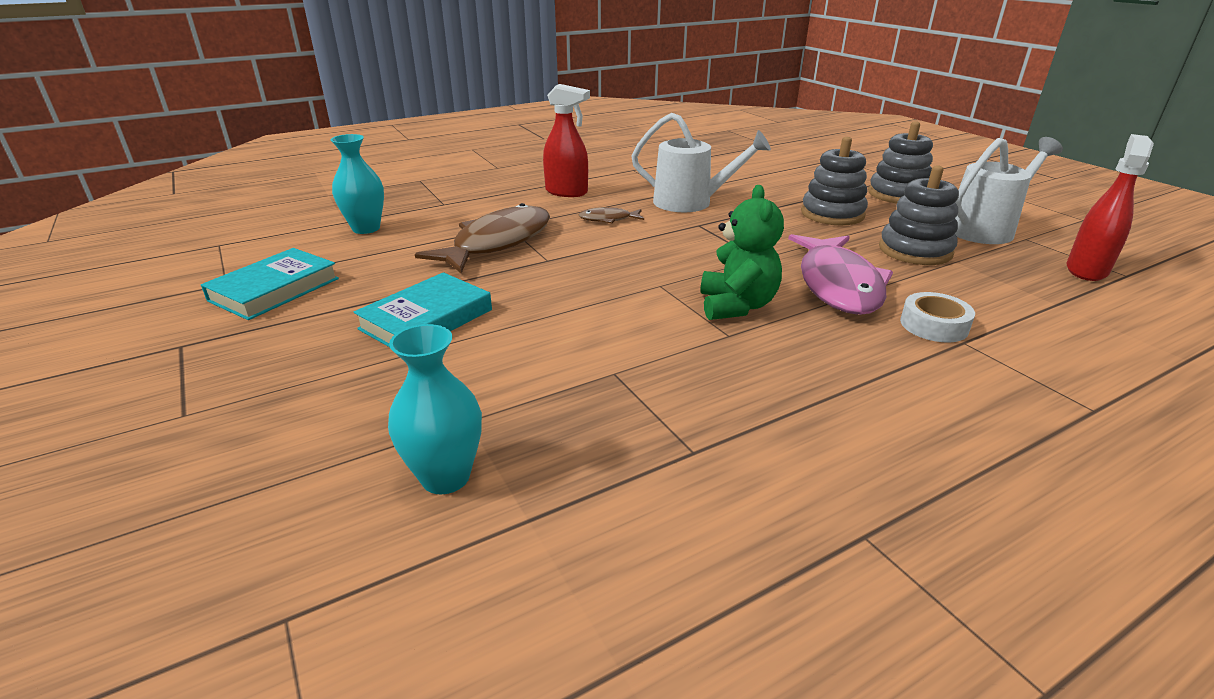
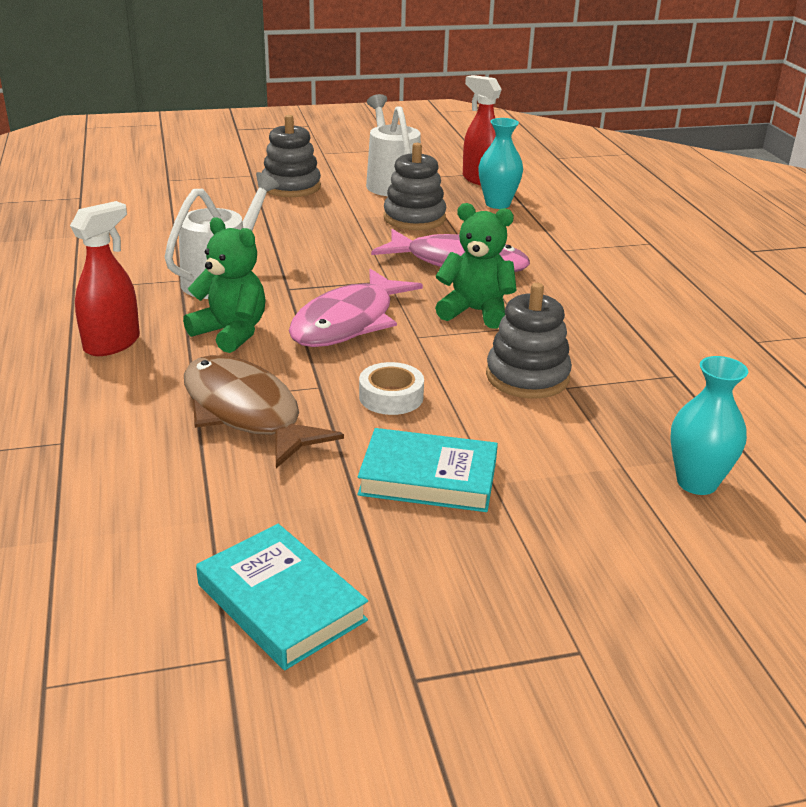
camera: 75 degrees left, 0 degrees up
turquoise vase [331,134,384,234] -> turquoise vase moved to [478,118,523,209]
turquoise book [354,272,492,347] -> turquoise book turned 45 degrees counterclockwise [357,428,498,512]
brown fish [579,207,644,223] -> green teddy bear [183,218,265,353]
grey stacking toy [801,137,868,225] -> grey stacking toy moved to [486,283,572,399]
white tape [900,292,975,342] -> white tape moved to [359,362,424,415]
none -> pink fish [289,269,423,347]

